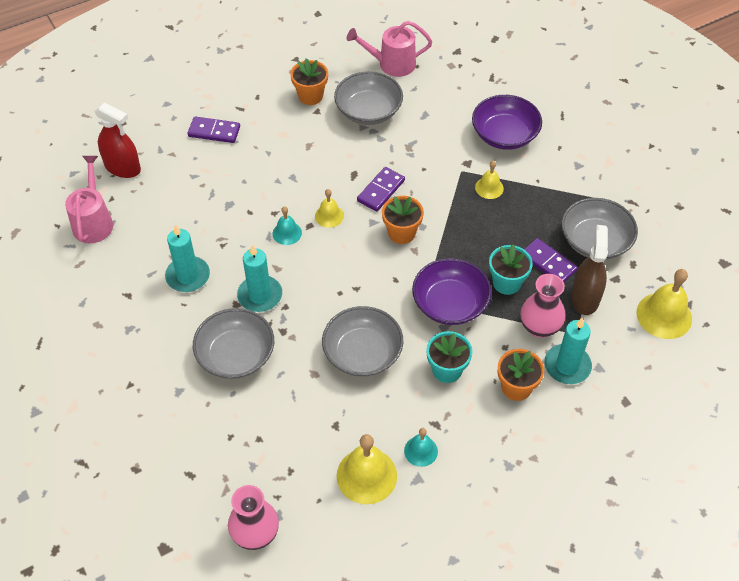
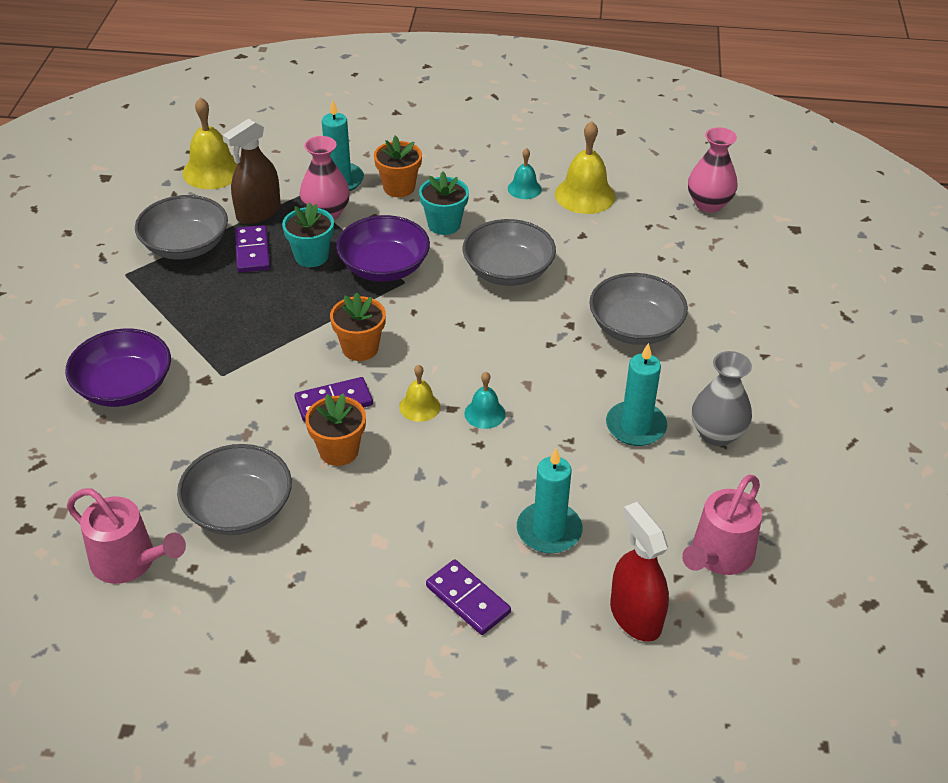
camera: 145 degrees left, 10 degrees down
turquoise candle [237,245,282,312] -> turquoise candle moved to [517,448,583,553]
orange flower pot [290,58,328,105] -> orange flower pot moved to [305,393,366,466]
yellow bell [475,161,504,199] -> none
none -> grey vase [692,351,752,446]

